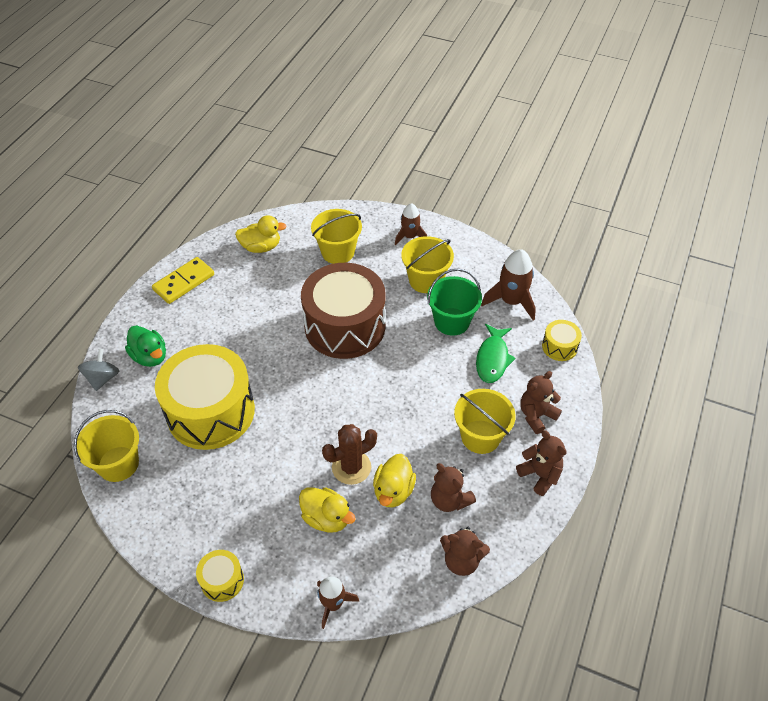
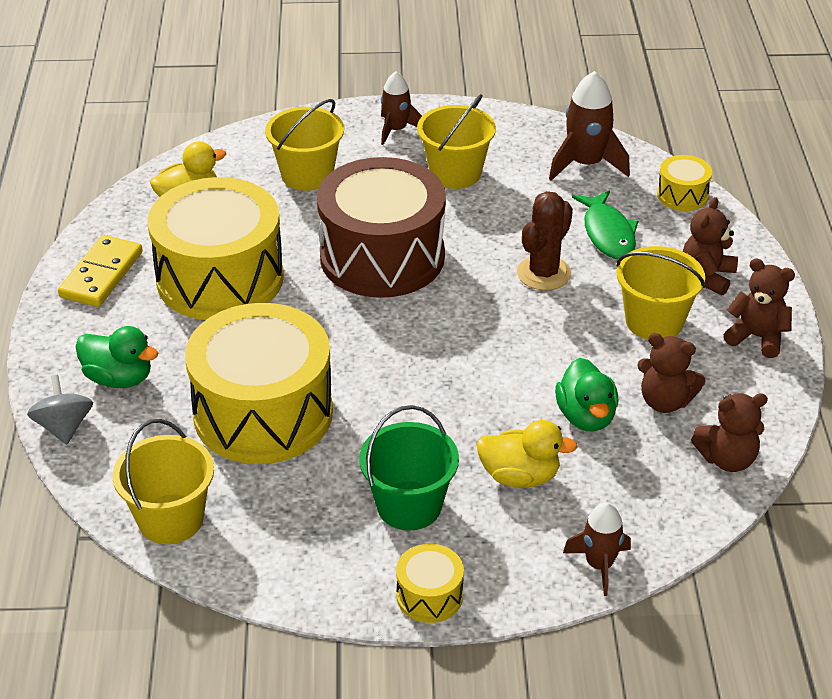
camera: 25 degrees left, 10 degrees down
brown cactus [322,424,377,485] -> brown cactus moved to [517,191,573,290]
yellow duck [373,454,416,508] -> green duck [555,358,618,432]
green bucket [427,269,482,336] -> green bucket moved to [359,405,459,531]
none -> yellow drum [148,177,284,320]

